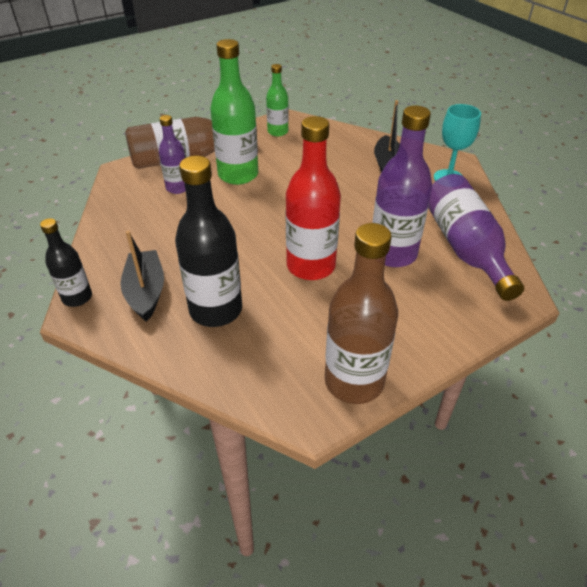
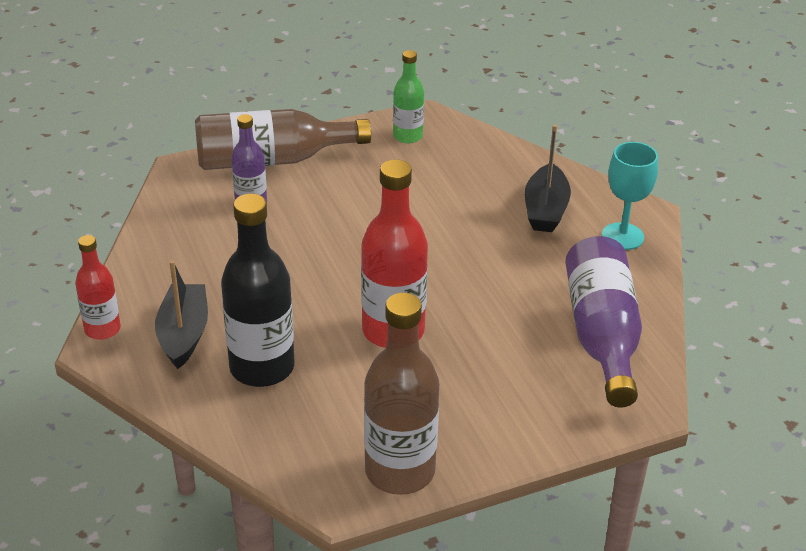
camera: 10 degrees right, 5 degrees down
black bottle [40,218,92,307] -> red bottle [75,235,121,340]
green bottle [211,39,258,185] -> none
purple bottle [372,106,432,267] -> none

